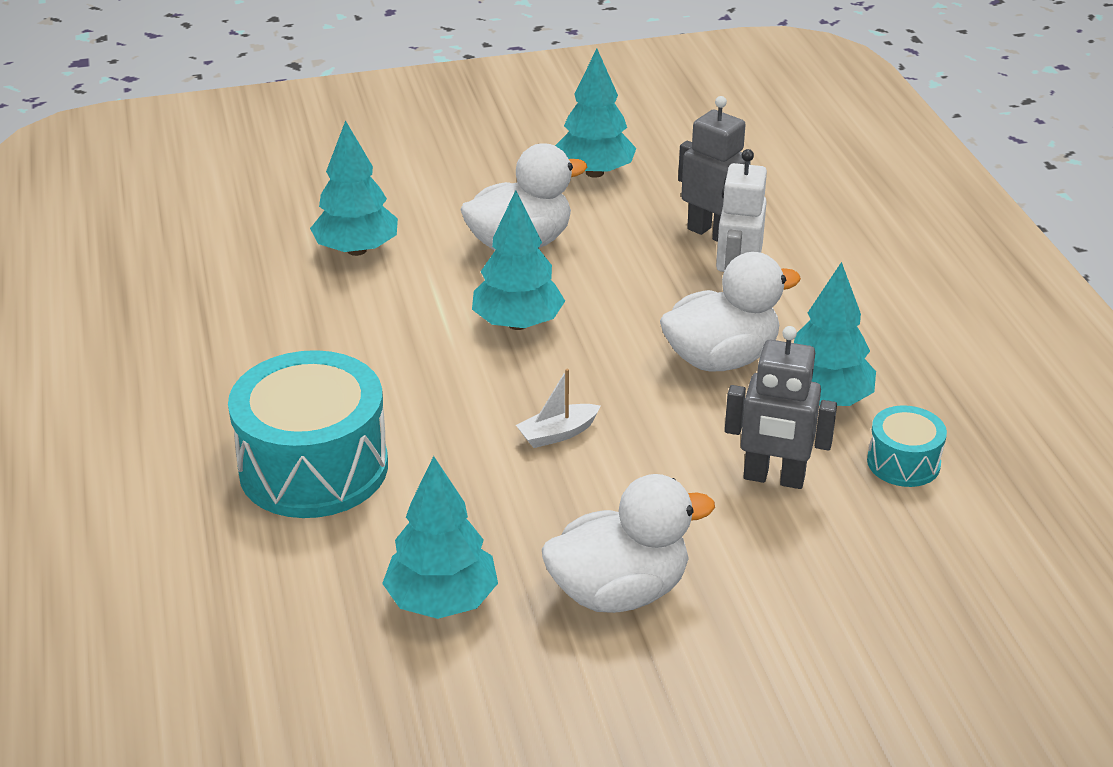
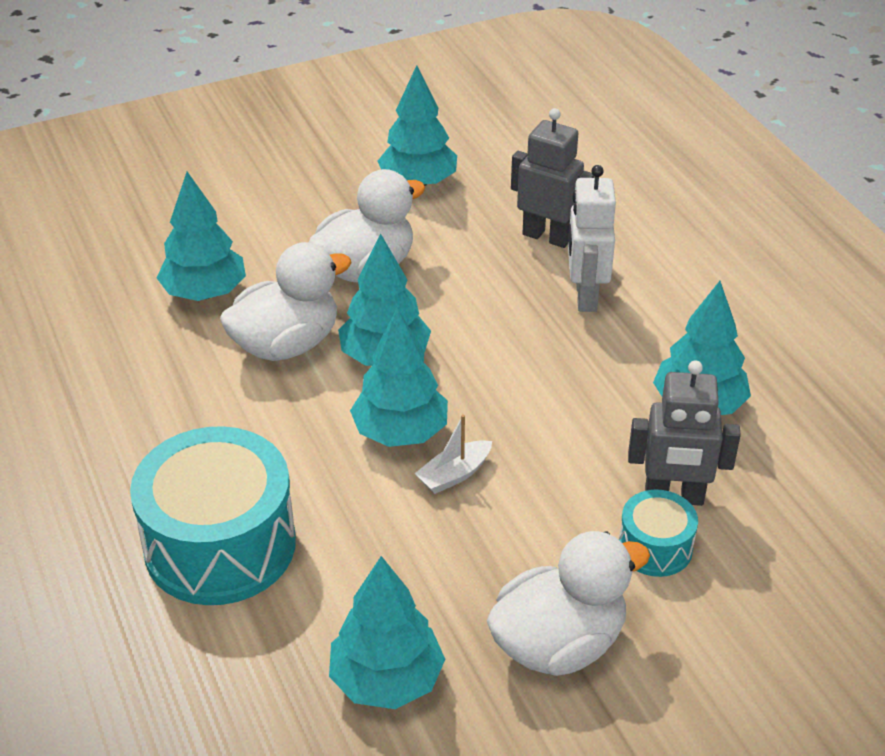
camera: 10 degrees left, 5 degrees up
white duck [660,252,801,372] -> white duck moved to [220,242,352,361]
turquoise drum [867,405,947,487] -> turquoise drum moved to [619,490,698,577]
none -> turquoise tree [350,308,448,447]

